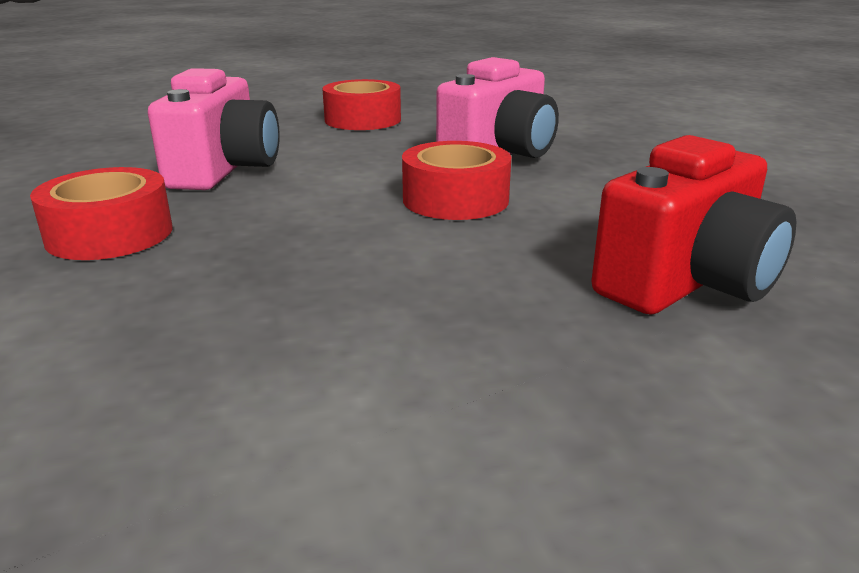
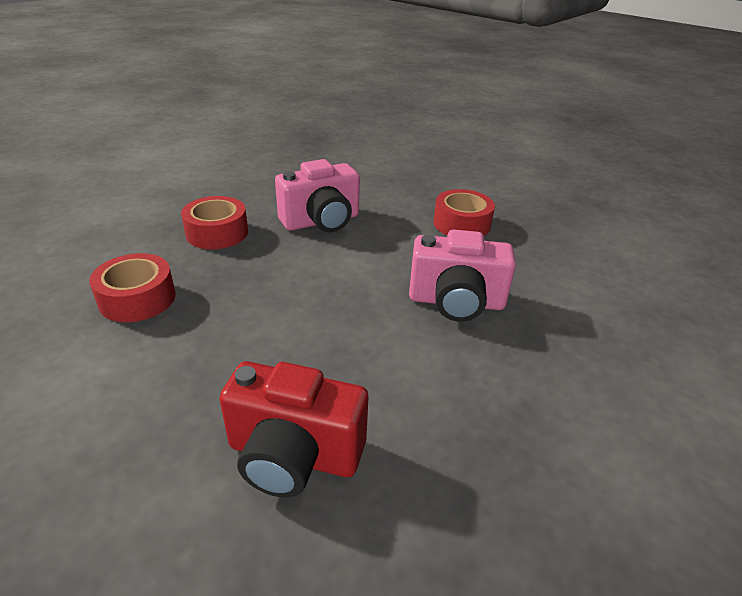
camera: 55 degrees right, 10 degrees up
red tape [402,141,511,220] -> red tape moved to [89,253,176,322]

